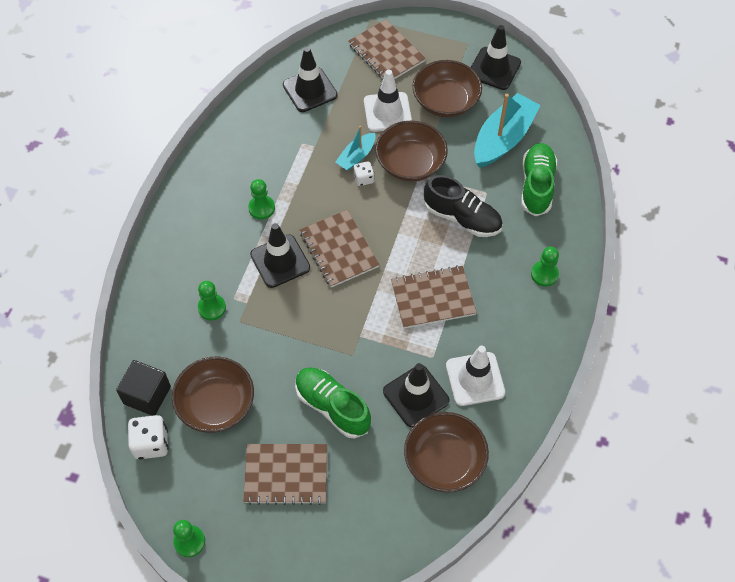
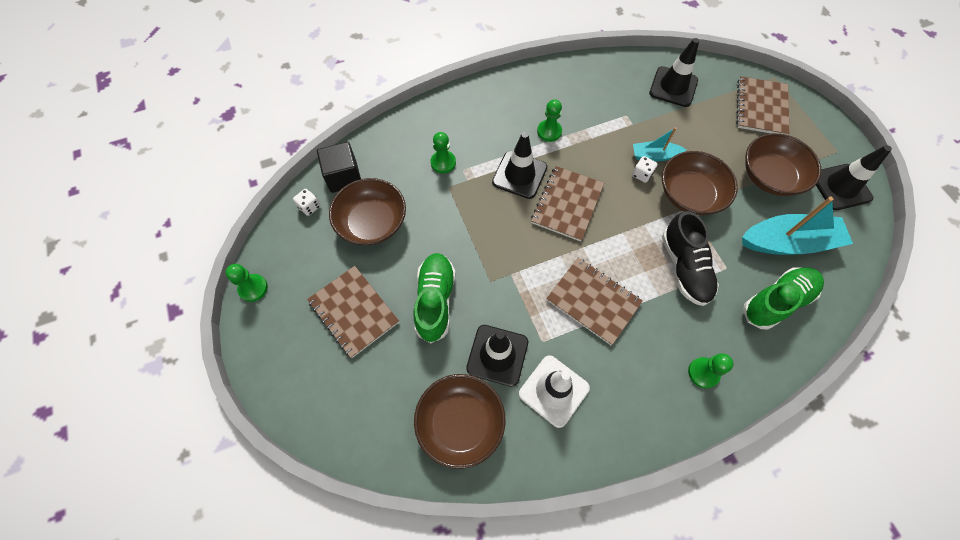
camera: 50 degrees right, 5 degrees up
white dice [128,415,168,459] -> white dice [293,189,320,216], size x0.59
white traffic cone [364,70,412,132] -> none

